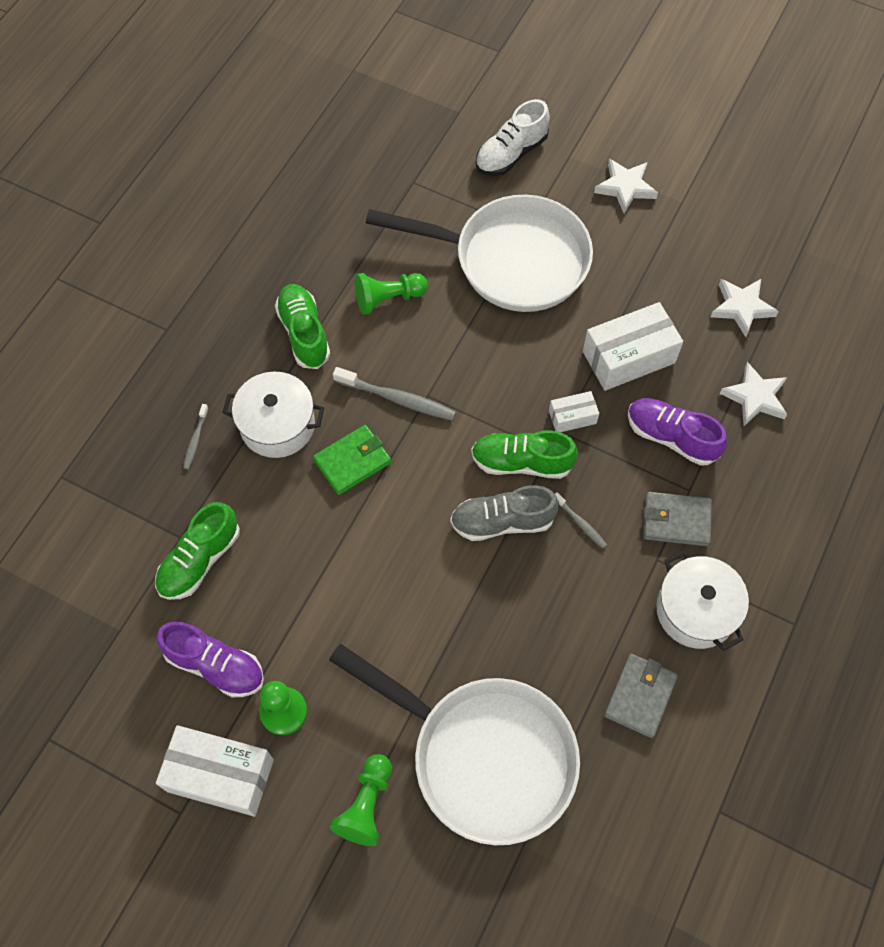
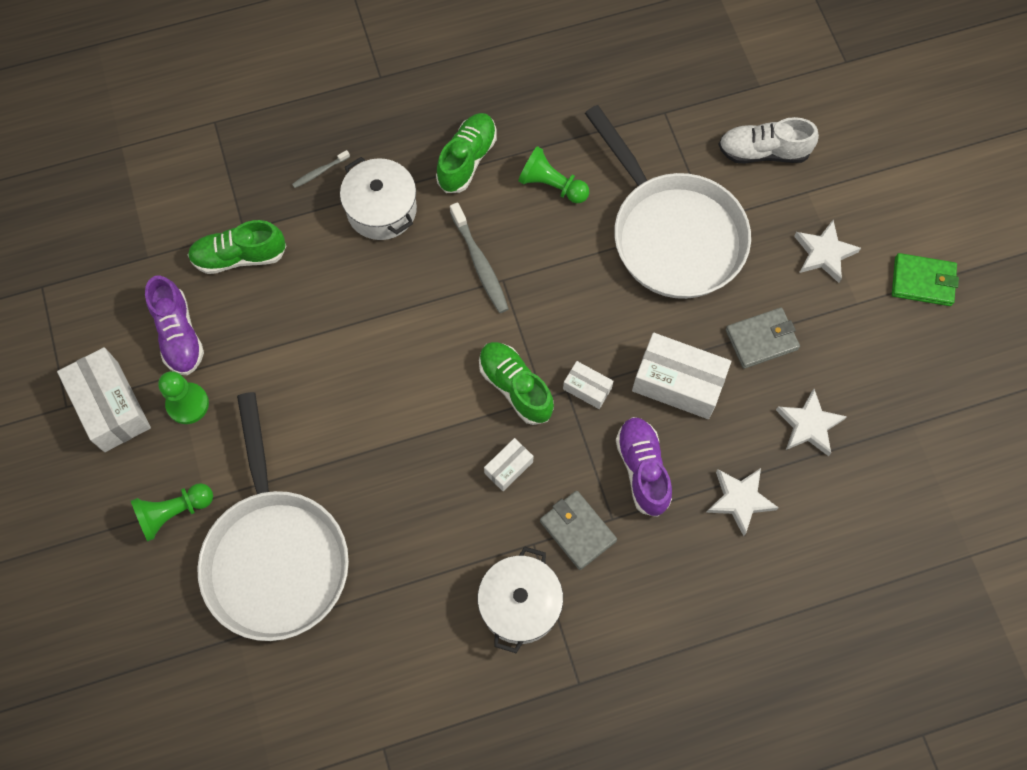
camera: 45 degrees right, 5 degrees up
green wallet [313,425,391,495] -> green wallet moved to [892,253,959,306]
grey shoe [450,485,559,541] -> none
grey toothbrush [555,492,607,548] -> white box [484,438,534,491]
grey wallet [604,654,678,738] -> grey wallet moved to [726,308,800,369]

